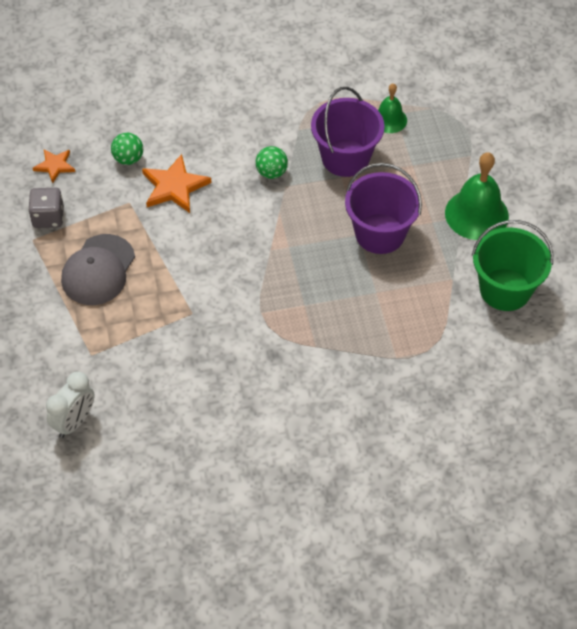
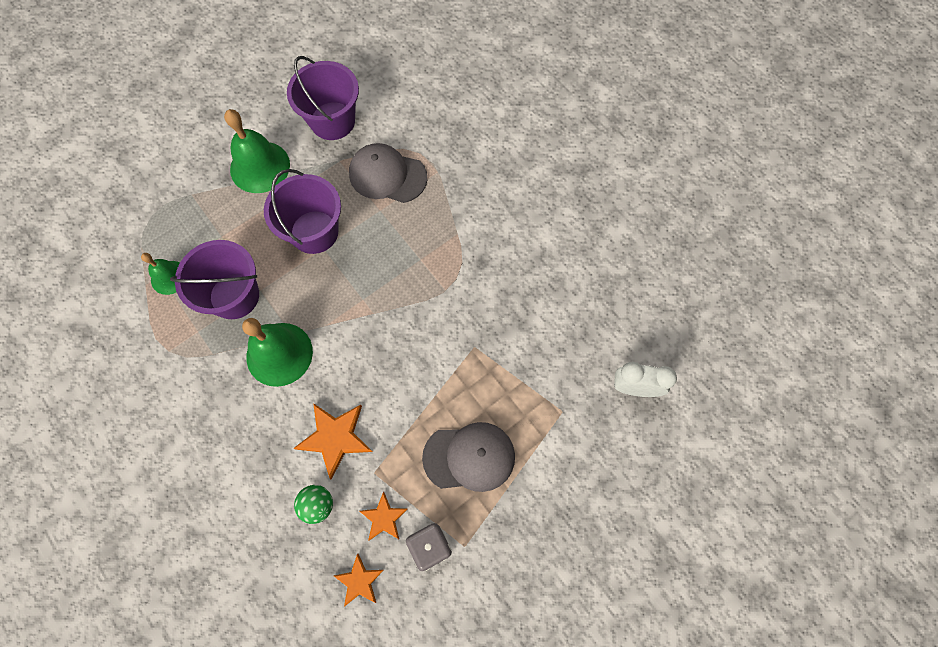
camera: 115 degrees left, 15 degrees up
green ball [256,146,288,179] -> green bell [242,318,313,387]
green bucket [472,220,553,311] -> purple bucket [287,56,359,140]
none -> grey cap [349,143,428,203]
none -> orange star [360,492,408,541]

